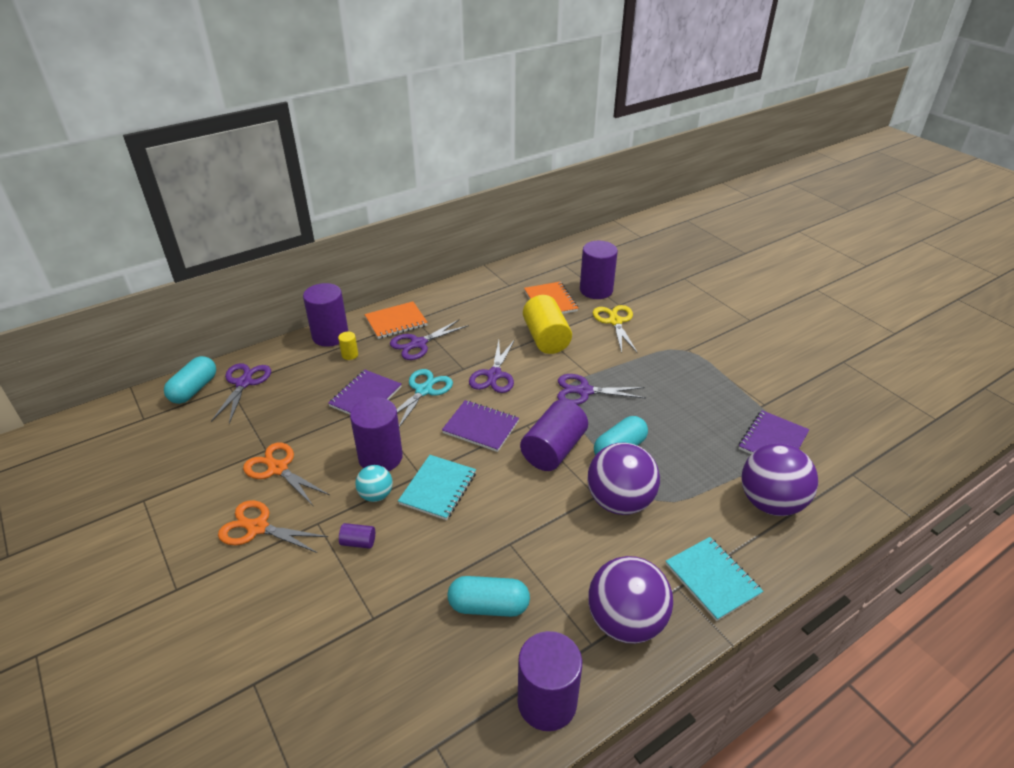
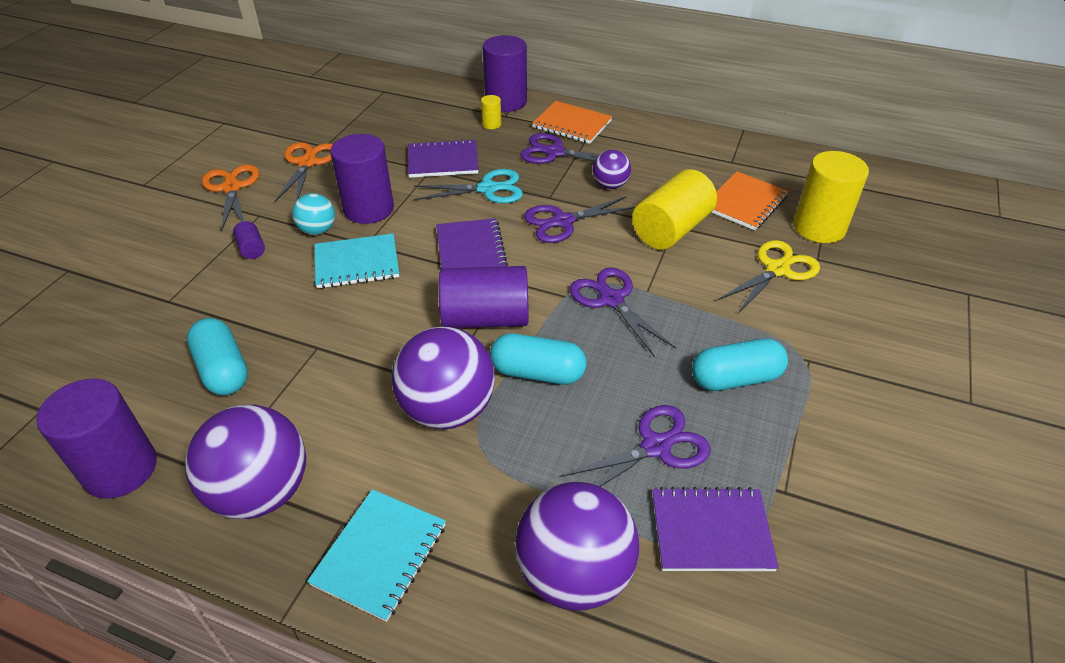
camera: 55 degrees right, 5 degrees up
turquoise capsule [164,356,216,404] -> turquoise capsule moved to [692,339,788,391]
purple scissors [211,363,271,424] -> purple scissors moved to [559,405,711,487]
purple cylinder [580,241,618,299] -> yellow cylinder [793,151,869,243]
none -> purple ball [593,150,631,189]

